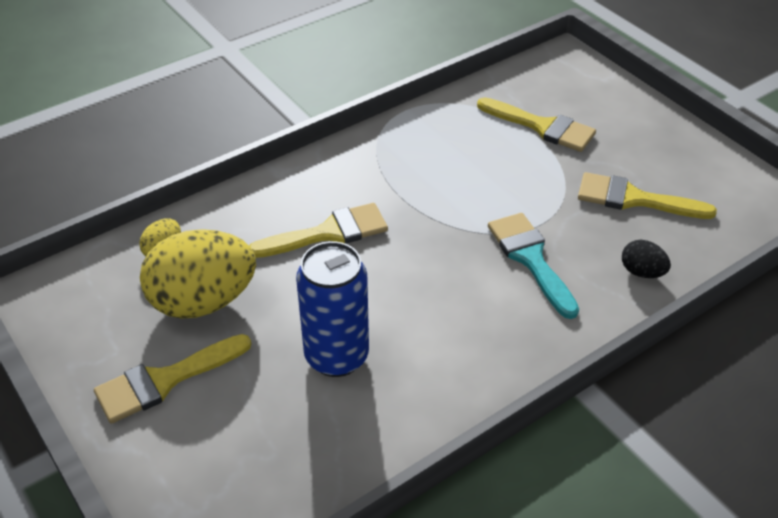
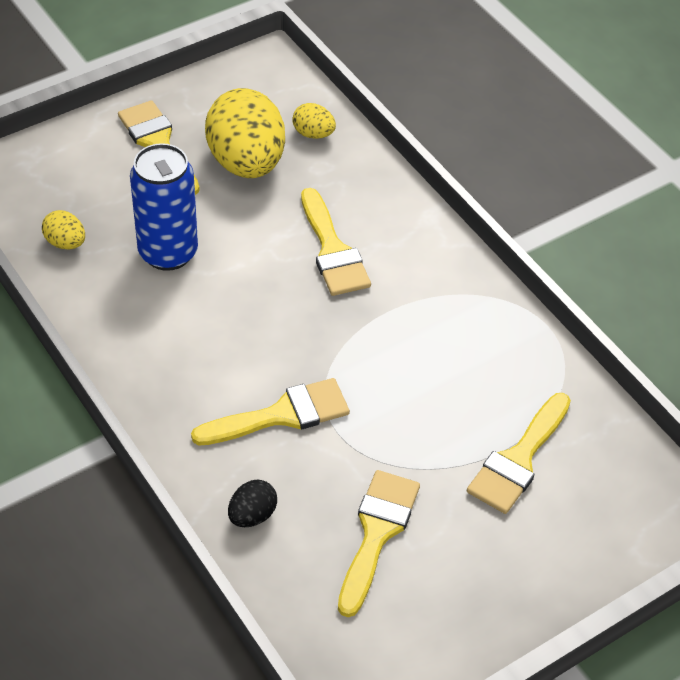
camera: 90 degrees right, 5 degrees up
turquoise brush [488,213,579,319] -> yellow brush [191,378,350,445]
none -> yellow egg [42,210,85,249]

